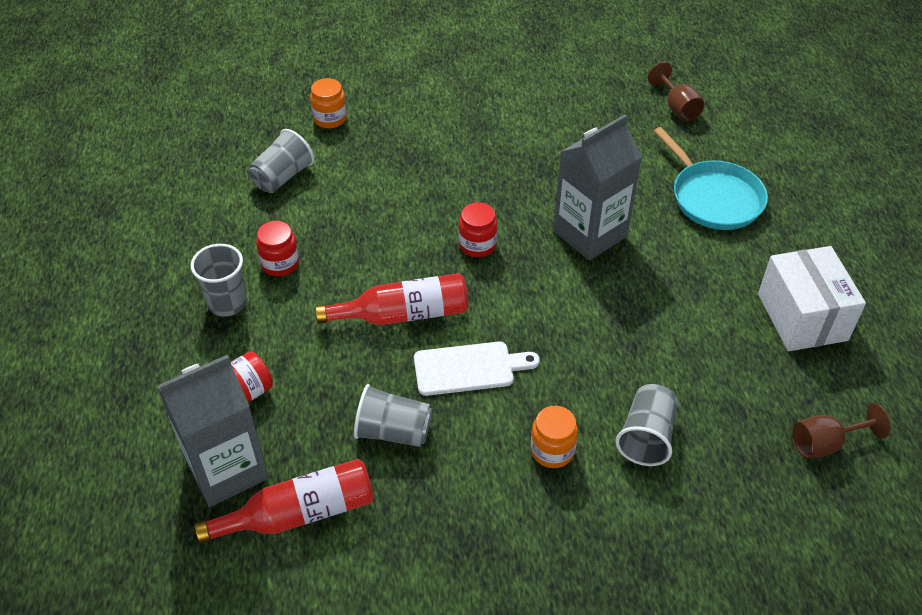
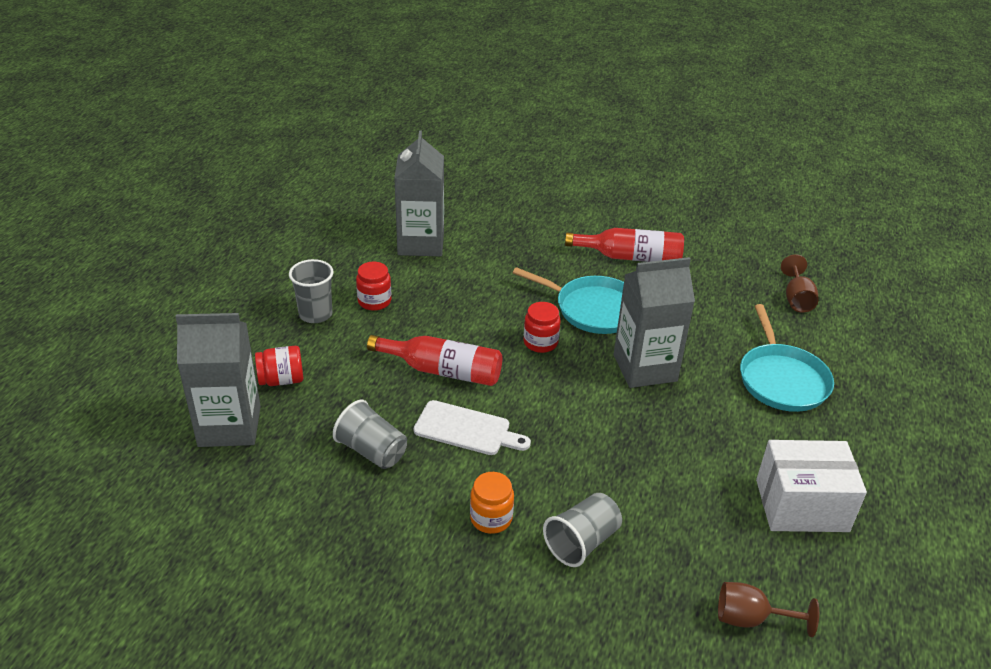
camera: 25 degrees right, 10 degrees down
red bottle [194,459,374,544] -> red bottle moved to [565,228,684,262]
grey cup [248,129,314,193] -> grey carton [394,130,444,256]
orange jar [310,78,347,128] -> none
white box [758,246,866,351] -> white box turned 75 degrees clockwise [756,440,867,532]
none -> turquoise pan [513,267,624,334]

